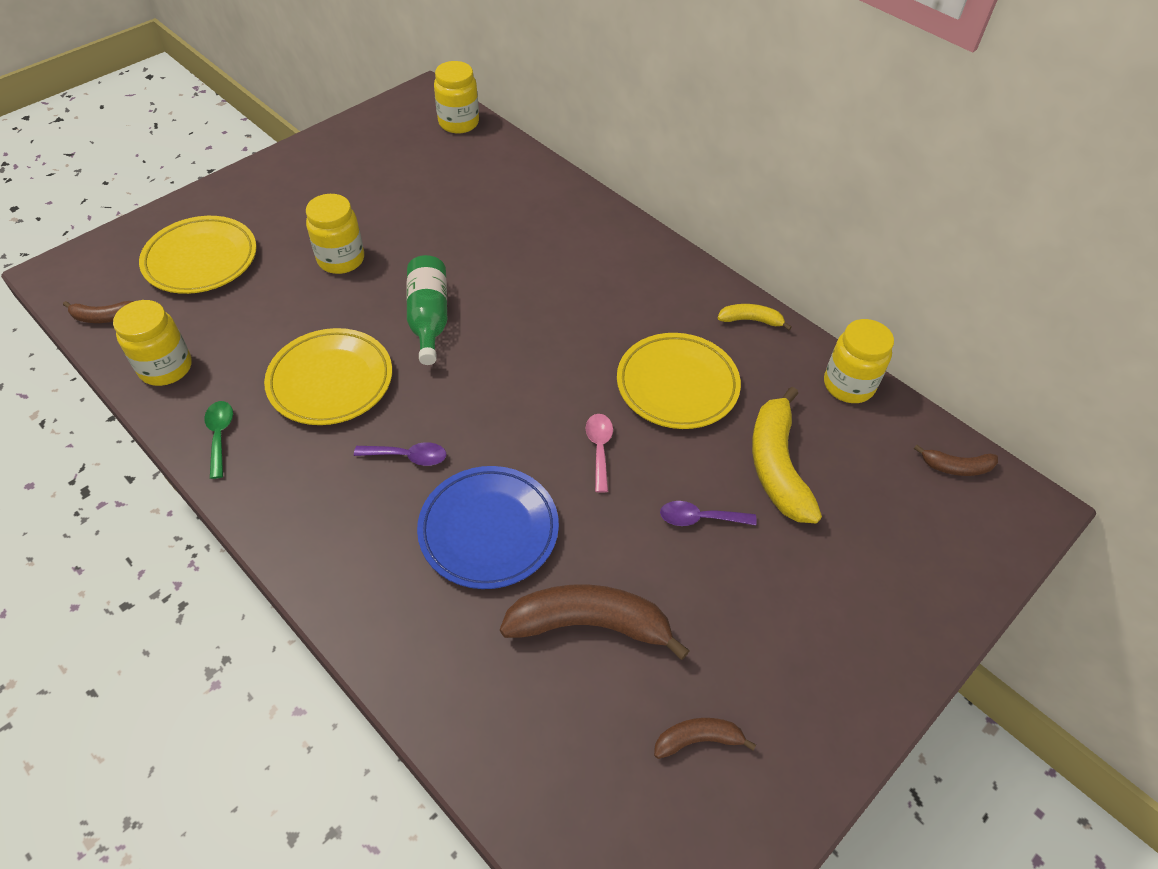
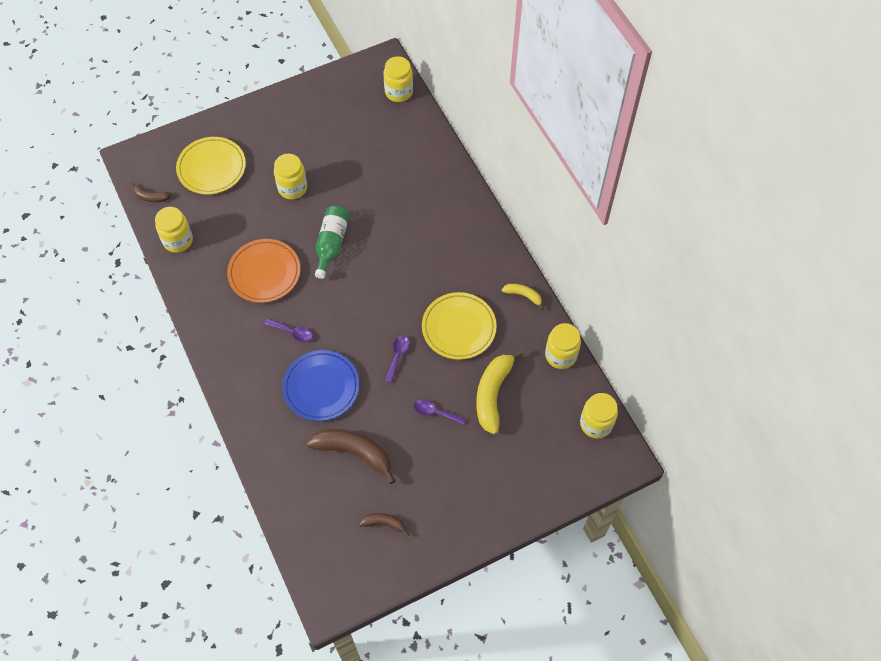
camera: 20 degrees right, 10 degrees up
green spoon [204,401,233,479] -> none
yellow plate [264,328,392,425] -> orange plate [227,239,300,303]
pink spoon [586,414,613,493] -> purple spoon [385,335,410,383]
brown banana [914,445,998,476] -> yellow jar [580,393,618,438]

